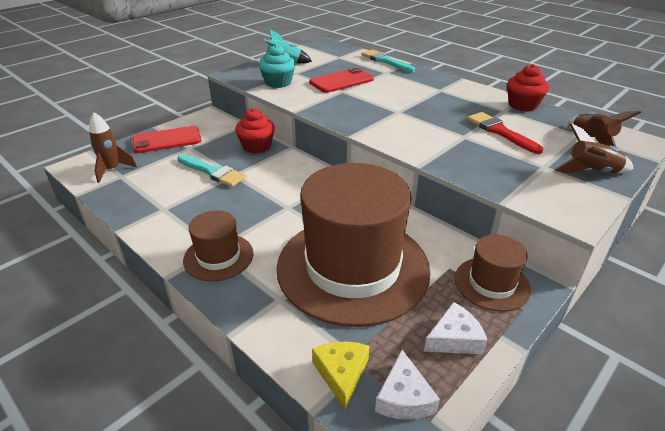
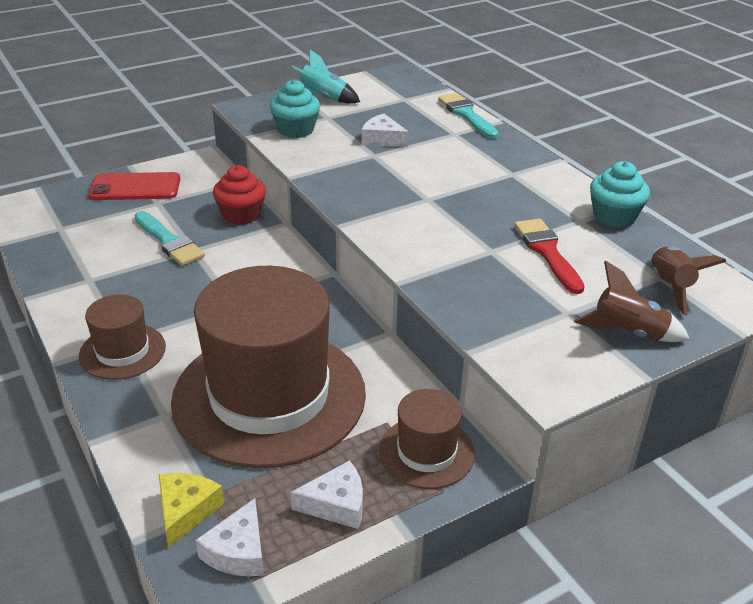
camera: 15 degrees right, 0 degrees up
brown rocket [89,112,137,183] -> none
red phone [309,67,374,93] -> white cheese [362,114,408,147]
red cupcake [507,64,549,111] -> turquoise cupcake [590,161,650,228]

